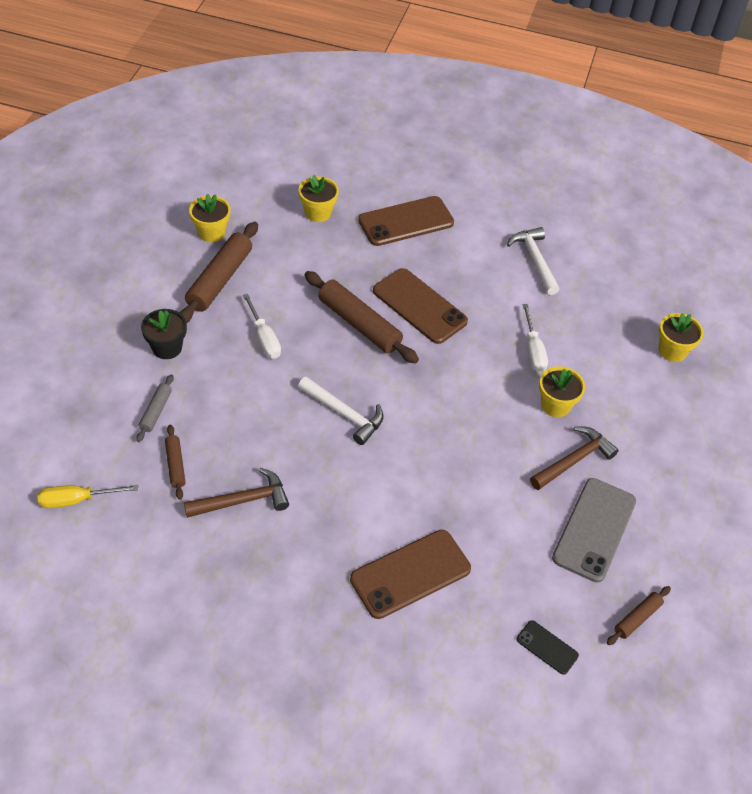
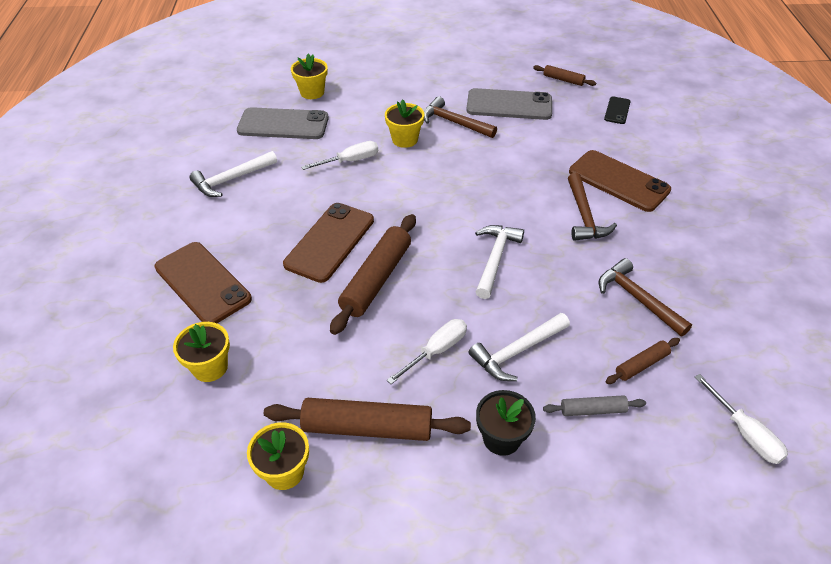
camera: 105 degrees left, 5 degrees down
yellow screwdriver [38,485,138,508] -> white screwdriver [695,374,788,464]
none -> grey phone [237,107,329,139]
none -> white hammer [469,313,570,381]
none -> brown hammer [568,173,617,241]

